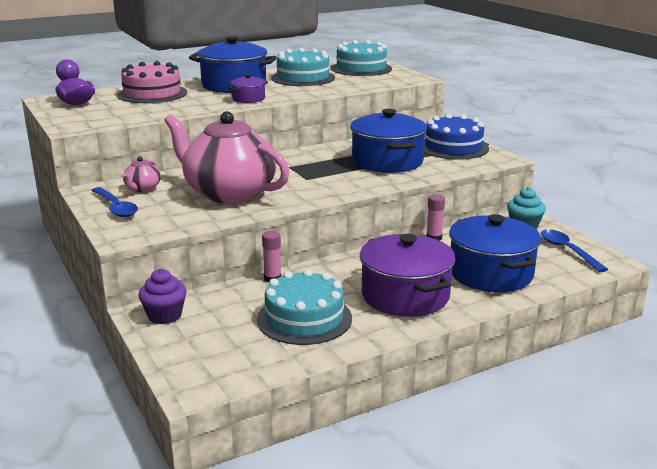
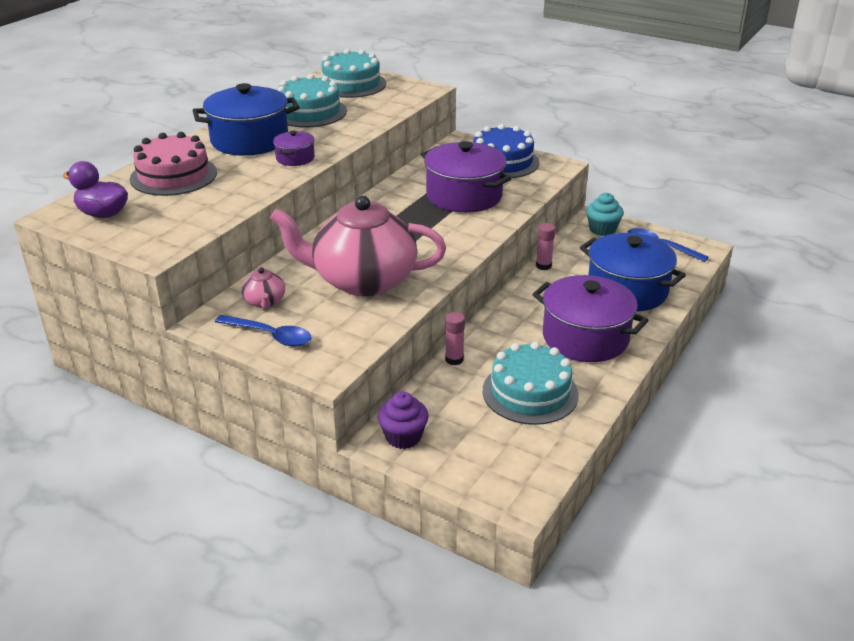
camera: 30 degrees left, 10 degrees up
blue pot [350,109,427,173] -> purple pot [421,141,512,213]

